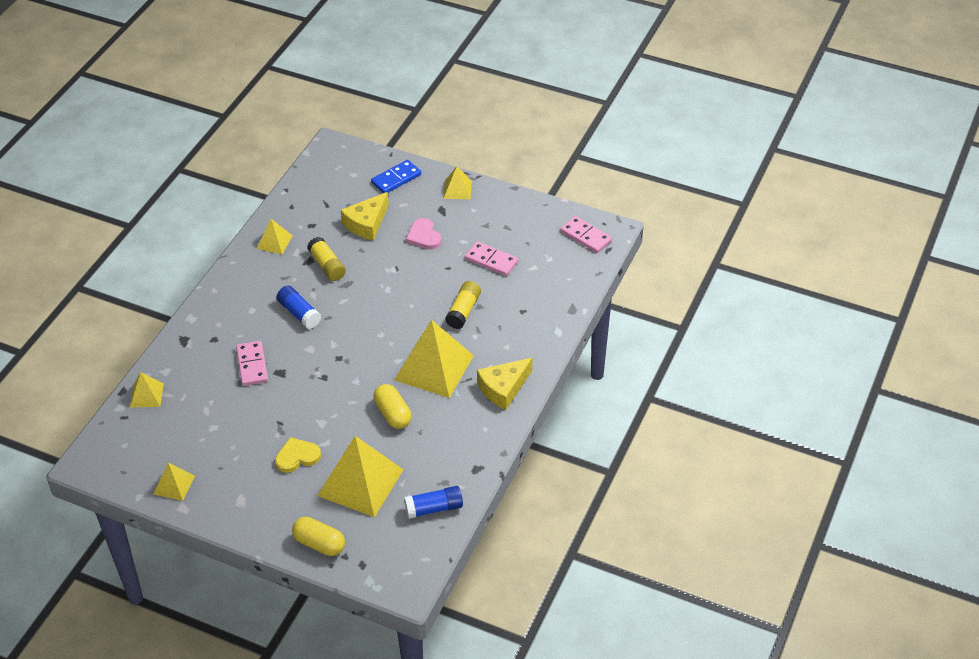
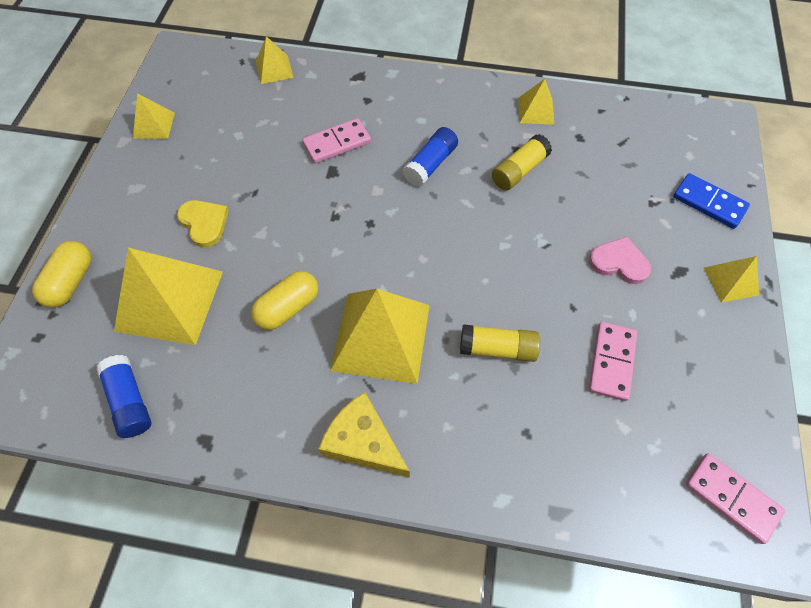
camera: 75 degrees right, 15 degrees up
yellow cheese [341,192,389,241] -> none
pink heart [406,218,442,249] -> pink heart turned 60 degrees clockwise [589,236,651,284]
pink domino [560,216,612,253] -> pink domino turned 75 degrees counterclockwise [686,453,785,544]

